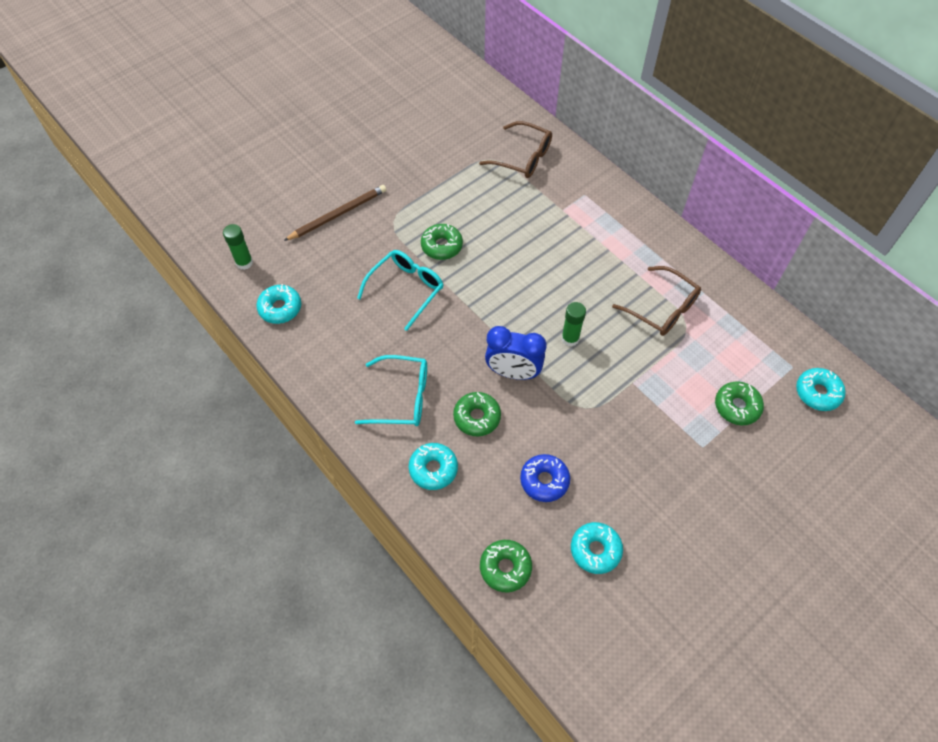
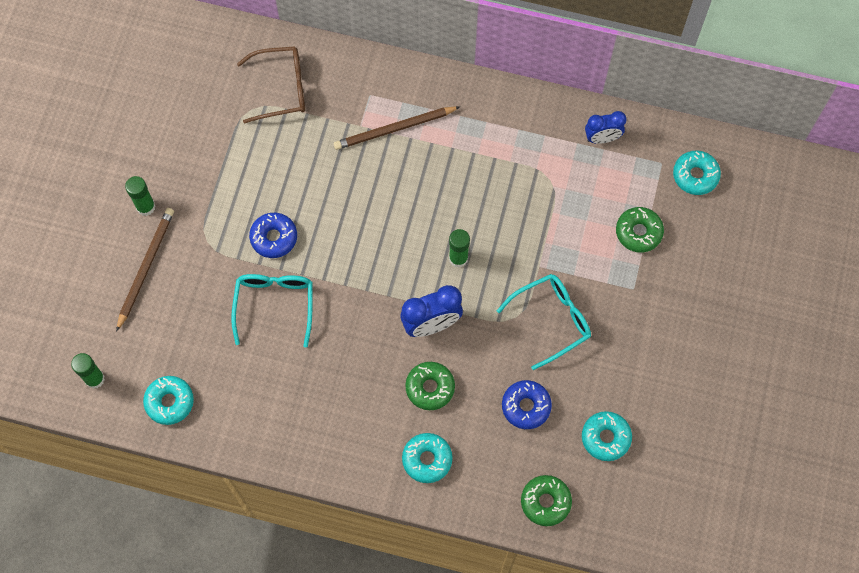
camera: 35 degrees left, 10 degrees up
turquoise glasses [355,355,427,426] -> turquoise glasses moved to [497,274,591,370]
green donut [421,224,463,260] -> blue donut [249,213,297,258]
brown glasses [612,266,701,336] -> none
none -> green glue stick [125,176,155,216]
none -> brown pencil [334,106,460,150]
none -> blue clock [585,111,627,144]

